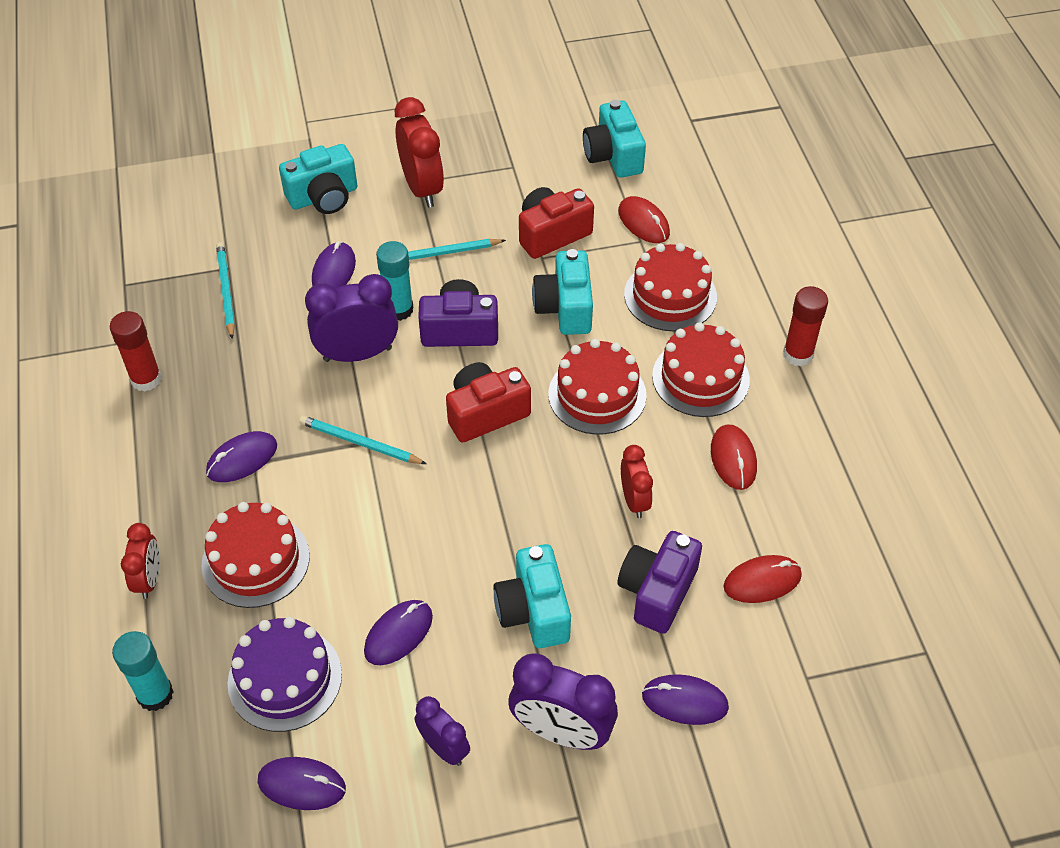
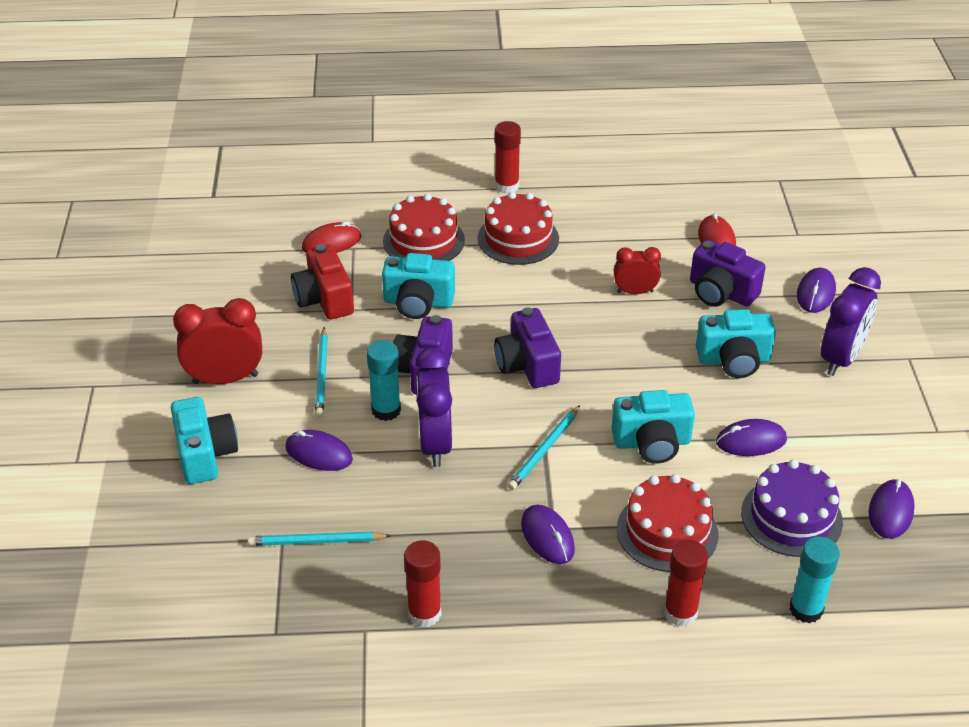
camera: 80 degrees left, 10 degrees down
red clock [121,523,160,599] -> red glue stick [664,540,708,627]
purple mouse [364,600,433,665] -> purple mouse turned 60 degrees counterclockwise [716,419,787,456]
purple clock [414,696,470,766] -> none
red camera [446,362,531,442] -> purple camera [494,307,561,388]
red cake [548,339,647,435] -> none
turquoise camera [583,100,646,178] -> turquoise camera moved to [612,390,695,464]
red mouse [711,425,757,490] -> none

